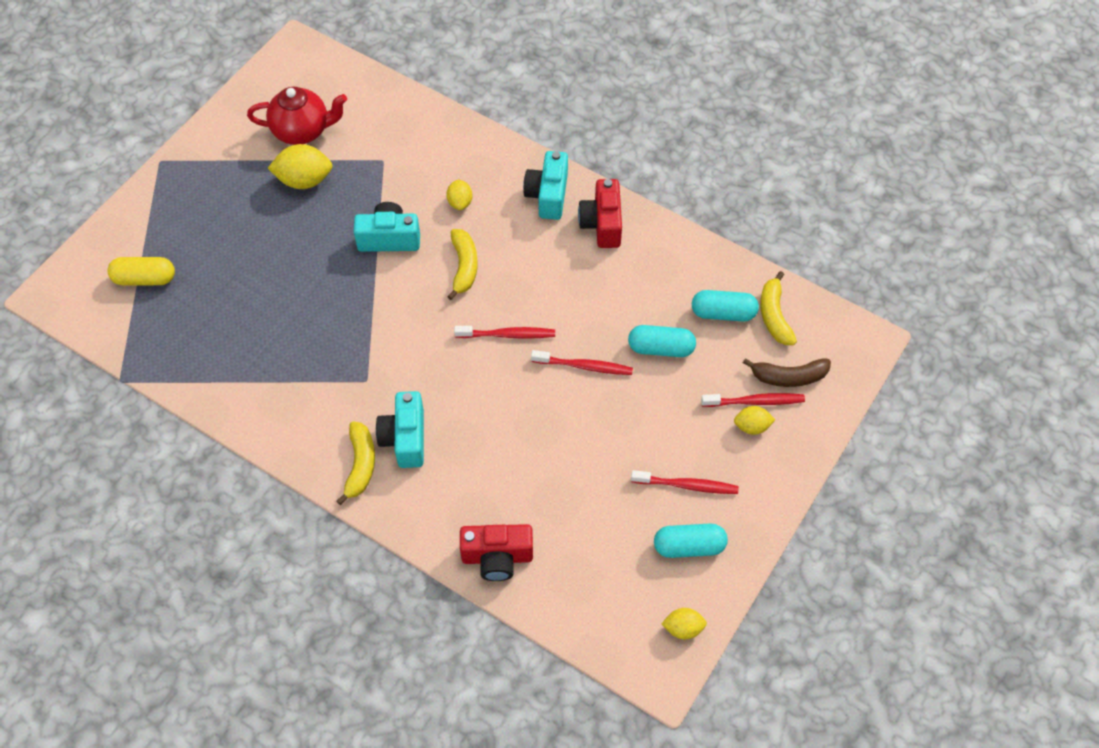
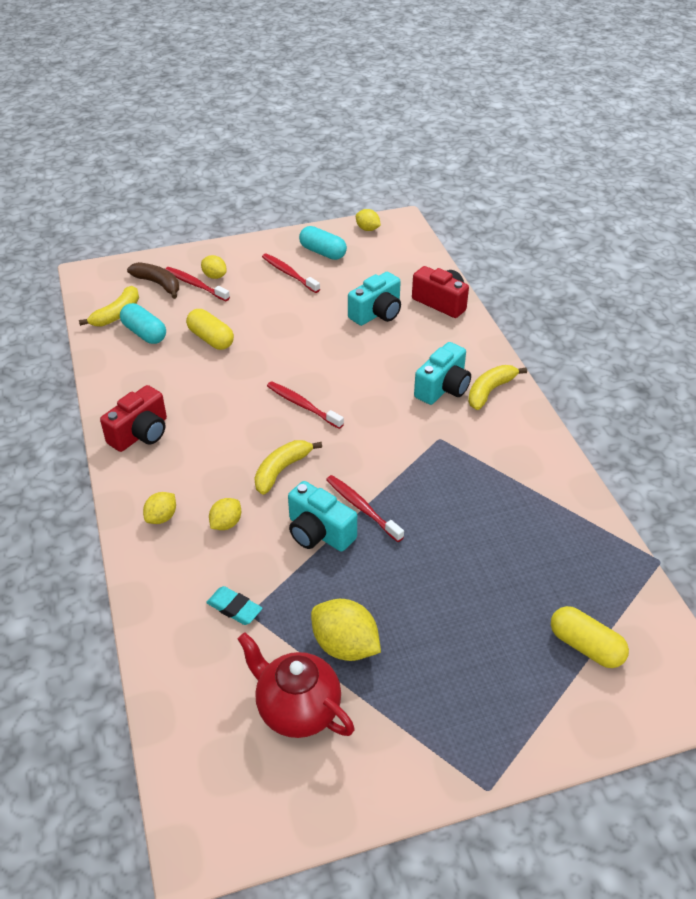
camera: 140 degrees left, 15 degrees down
turquoise camera [523,151,568,220] -> turquoise camera moved to [348,272,401,326]
red toothbrush [531,350,633,375] -> red toothbrush moved to [326,475,404,542]
turquoise capsule [628,325,696,357] -> yellow capsule [186,309,234,350]
none -> yellow lemon [143,492,176,524]
none -> turquoise eraser [206,586,263,625]

